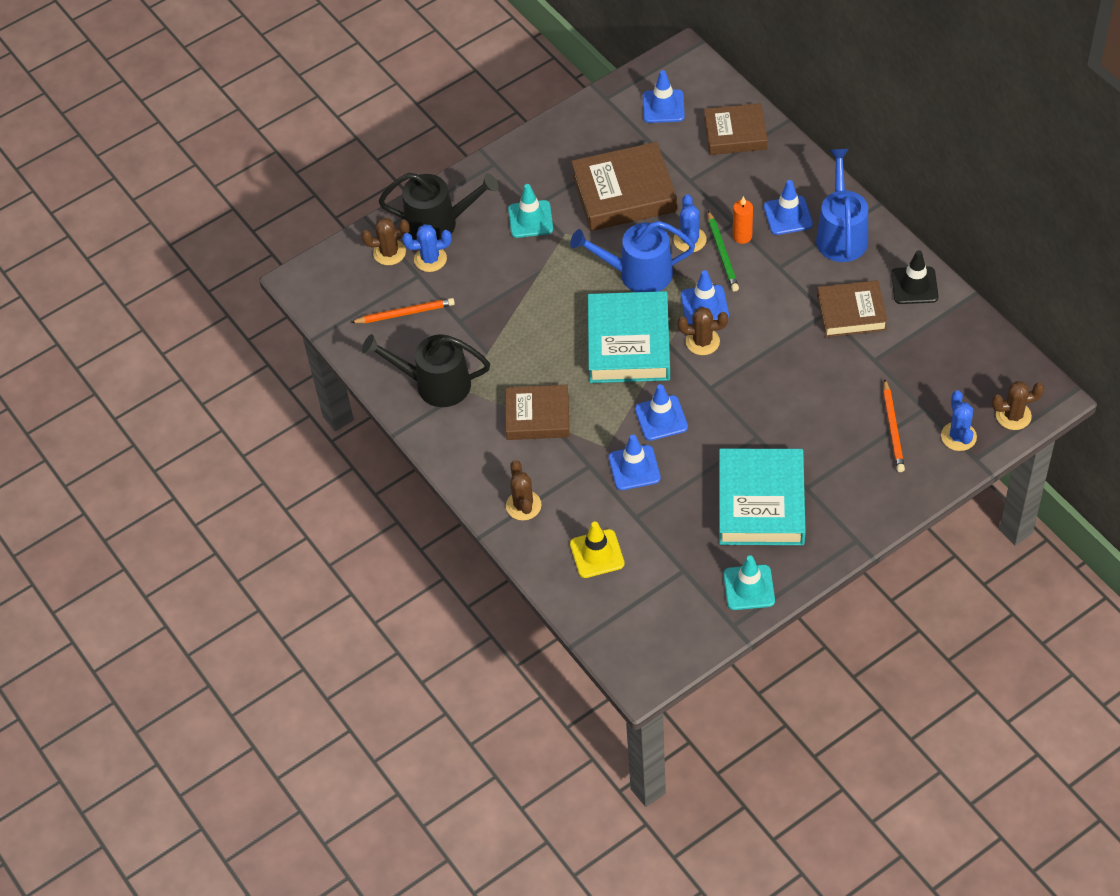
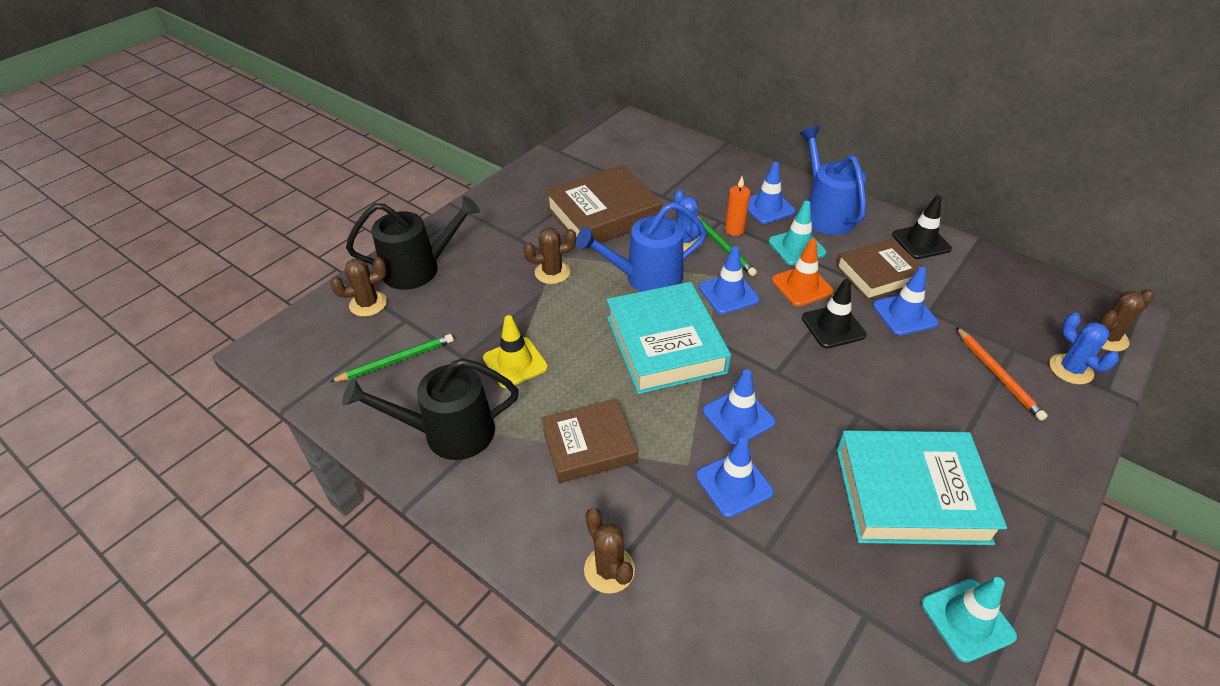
camera: 20 degrees left, 10 degrees down
orange pencil [350,298,455,323] -> green pencil [330,334,454,382]
blue cactus [402,224,452,272] -> none
turquoise traffic cone [508,184,553,238] -> turquoise traffic cone moved to [769,201,826,265]
yellow traffic cone [570,522,625,578] -> yellow traffic cone moved to [483,315,548,388]
blue traffic cone [643,70,685,123] -> blue traffic cone moved to [873,267,938,335]
brown cactus [678,307,728,355] -> brown cactus moved to [523,227,576,284]
brown book [704,103,768,155] -> none
turquoise book [719,449,806,545] -> turquoise book turned 75 degrees counterclockwise [837,430,1007,545]
none -> orange traffic cone [772,239,834,306]
none -> black traffic cone [802,279,866,348]

